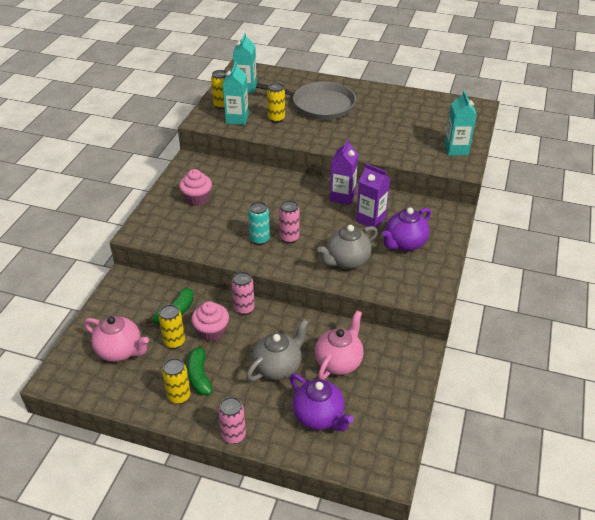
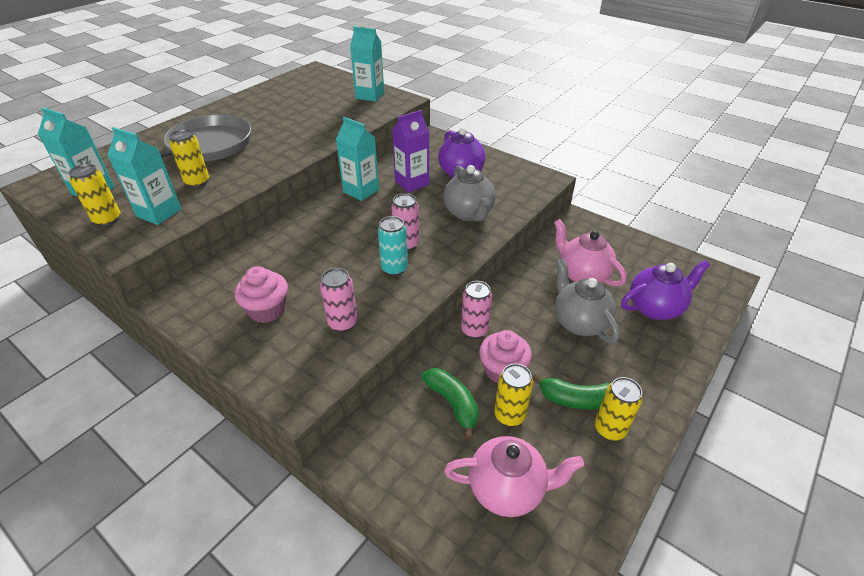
camera: 70 degrees left, 0 degrees up
pink teapot [84,316,149,362] -> pink teapot turned 45 degrees clockwise [444,436,584,517]
pink can [218,397,246,444] -> pink can moved to [320,268,357,332]
purple carton [330,139,358,205] -> turquoise carton [336,117,379,201]

